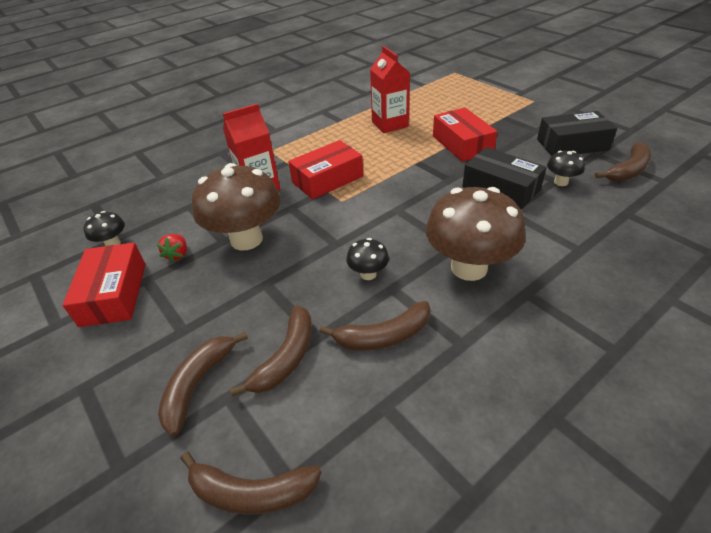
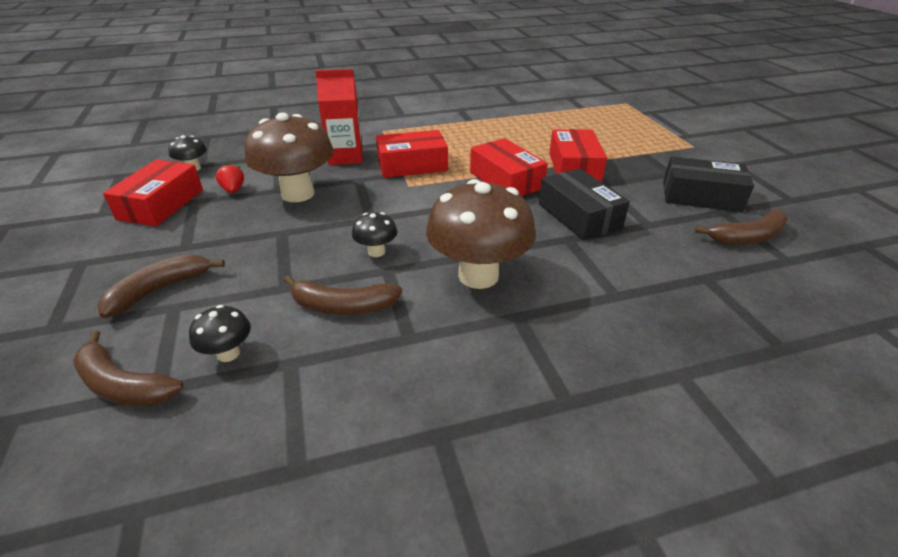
camera: 20 degrees right, 5 degrees down
red strawberry [157,234,187,263] -> red strawberry turned 135 degrees clockwise [216,163,244,193]
brown banana [230,305,312,397] -> none
red carton [370,46,410,133] -> none
black mushroom [547,151,585,186] -> black mushroom moved to [189,305,251,362]
none -> red box [470,138,548,196]

